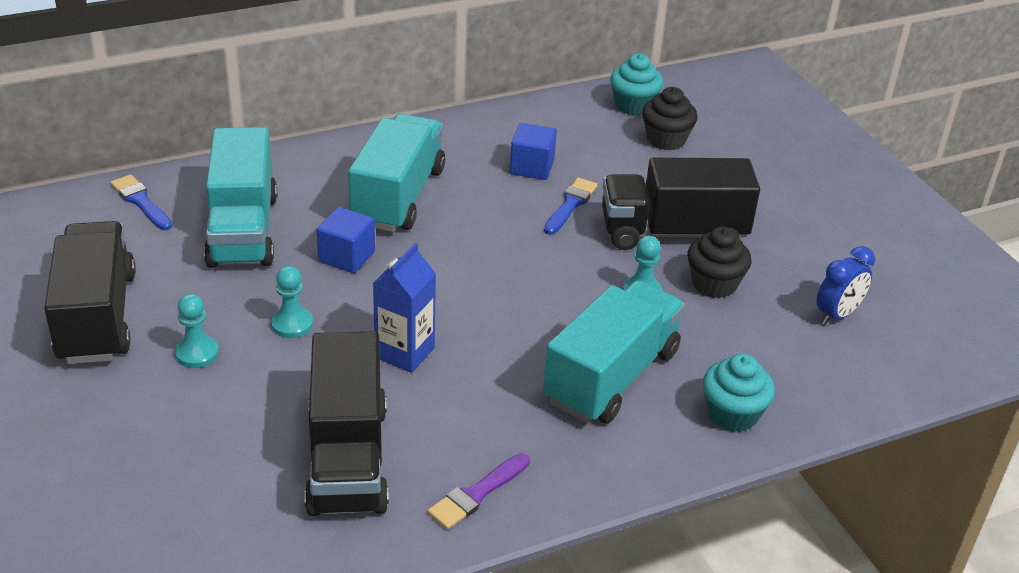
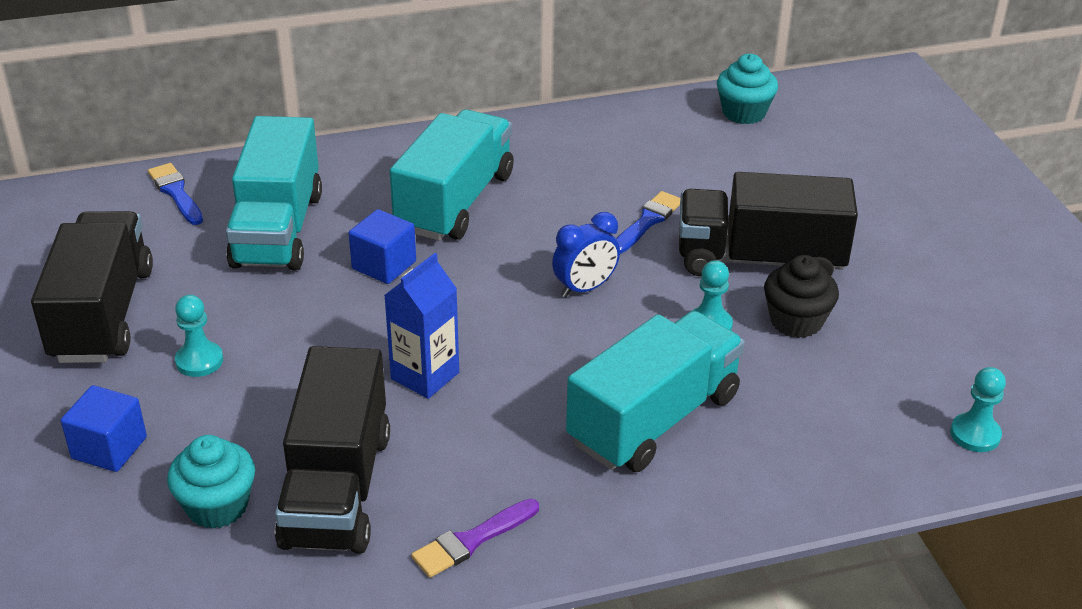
camera: 10 degrees right, 0 degrees up
turquoise pawn [271,266,313,338] -> turquoise pawn moved to [950,367,1006,452]
blue cube [510,123,557,180] -> blue cube moved to [61,385,147,472]
black cupcake [642,87,698,151] -> none
turquoise cupcake [703,353,775,432] -> turquoise cupcake moved to [167,435,255,529]
blue clock [817,246,875,325] -> blue clock moved to [552,212,620,297]

